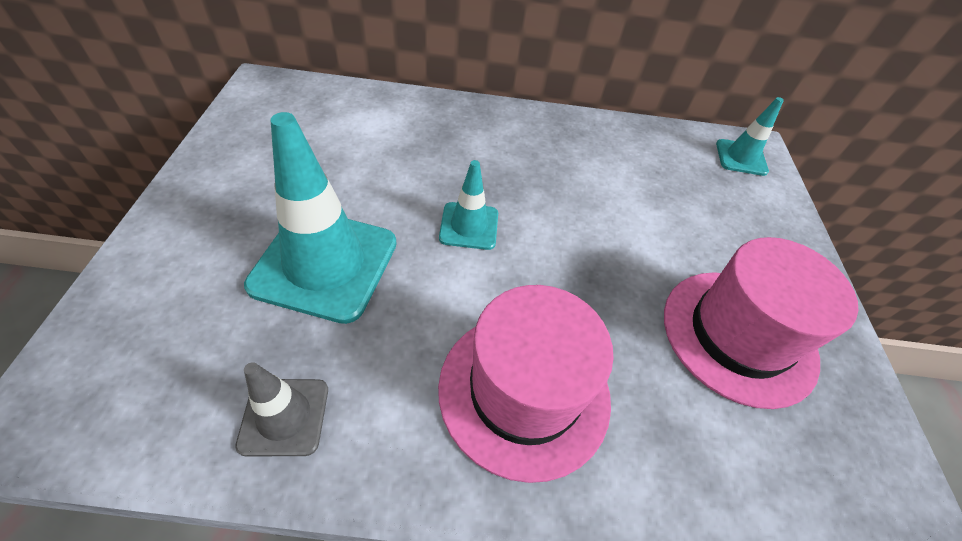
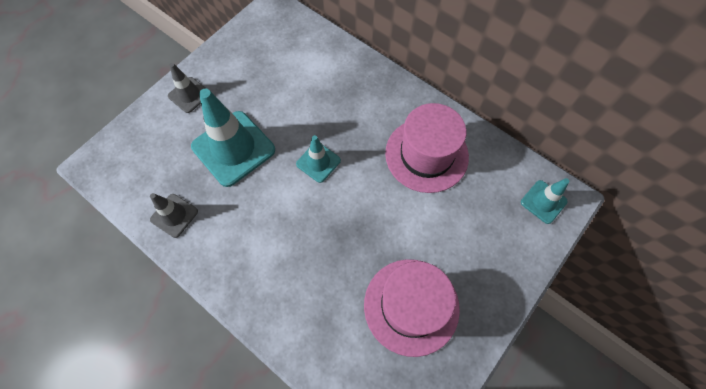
camera: 40 degrees right, 15 degrees up
pink hat [438,285,614,483] -> pink hat moved to [385,103,469,193]
none -> grey traffic cone [168,63,207,113]

